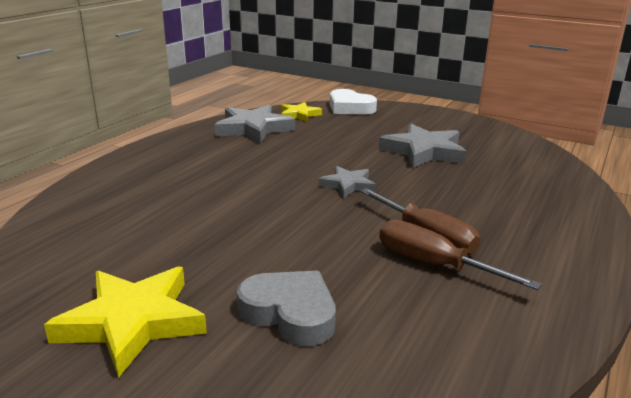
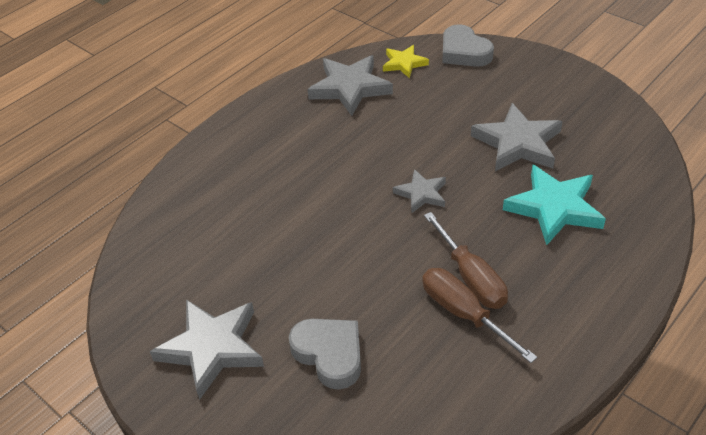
camera: 15 degrees right, 20 degrees up
yellow star [44,266,207,378] -> grey star [150,300,264,400]
white heart [330,89,377,114] -> grey heart [442,24,494,67]
none -> turquoise star [503,165,606,245]

